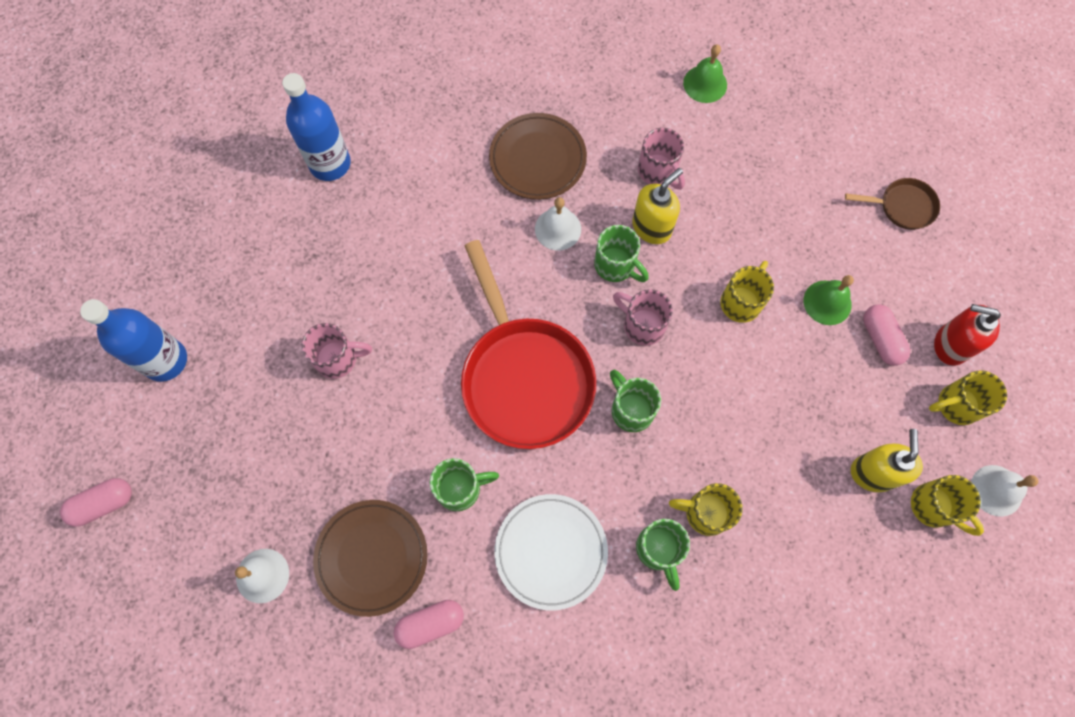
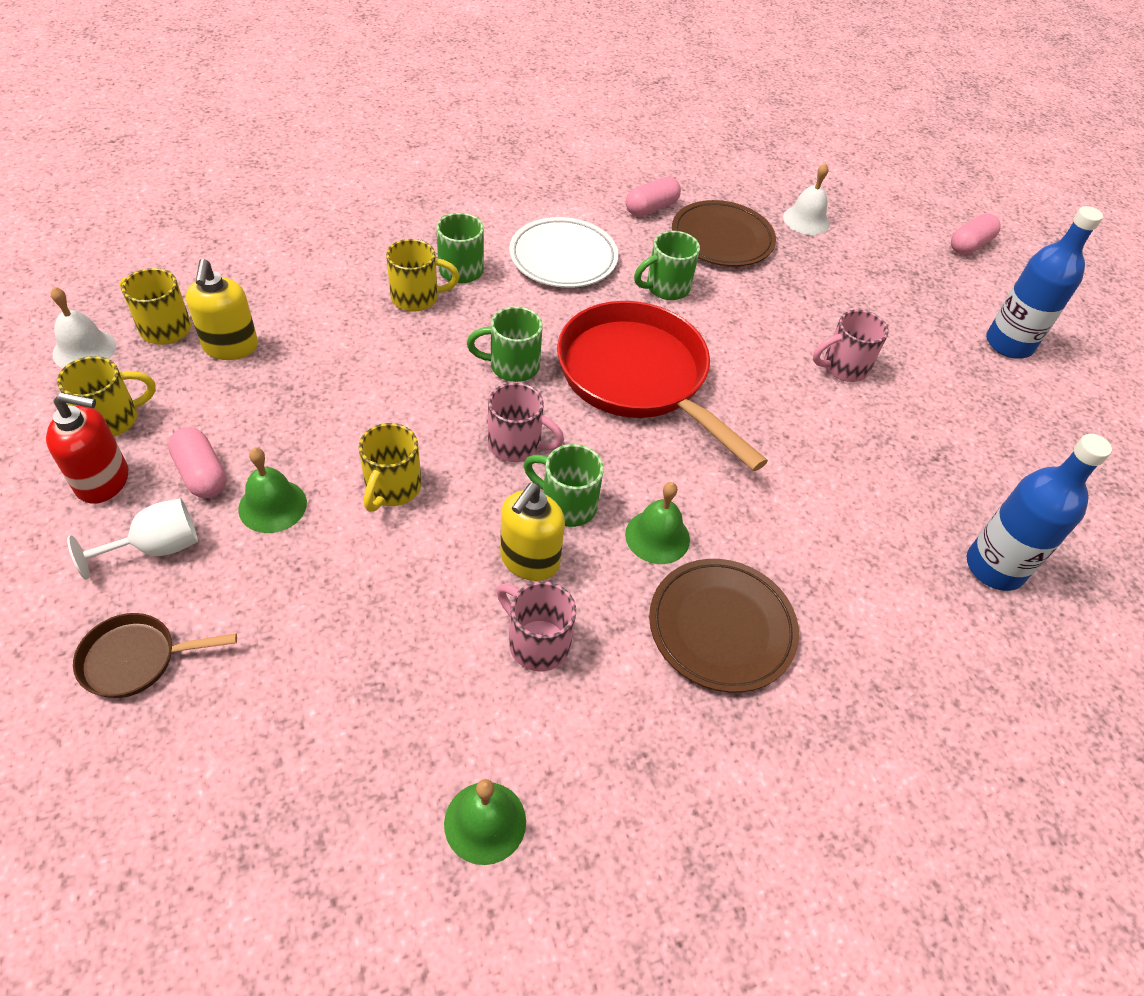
camera: 160 degrees right, 20 degrees down
white bell [535,197,581,251] -> green bell [625,482,690,564]
green mug [610,370,661,432] -> green mug turned 135 degrees clockwise [467,306,543,382]
none -> white goblet [67,498,198,580]

